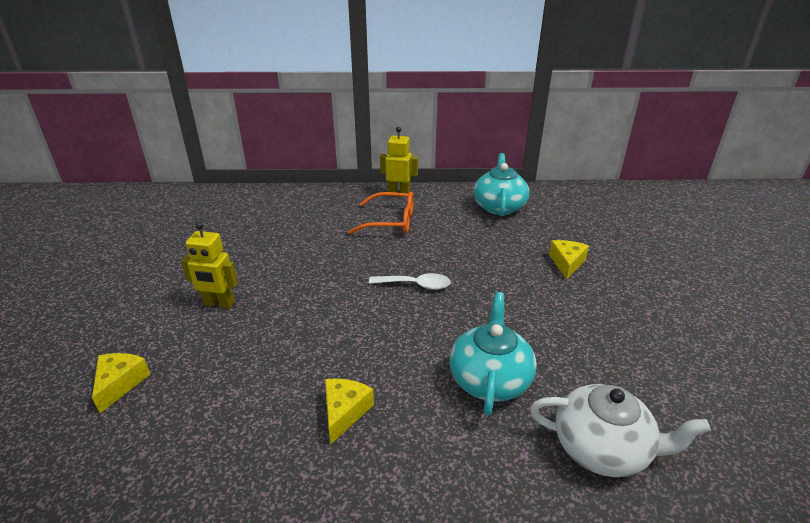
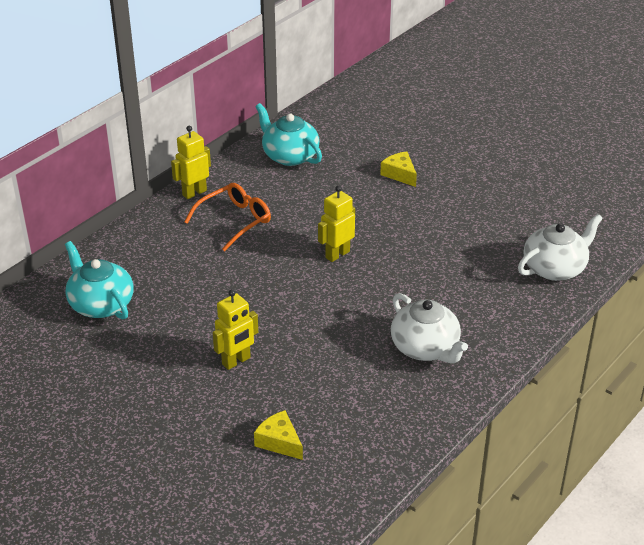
camera: 50 degrees left, 5 degrees up
yellow cheese [325,378,374,444] -> white teapot [391,293,468,364]
white spoon [369,273,451,290] -> yellow robot [318,185,355,262]
turquoise teapot [450,292,537,416] -> turquoise teapot moved to [65,241,133,320]

